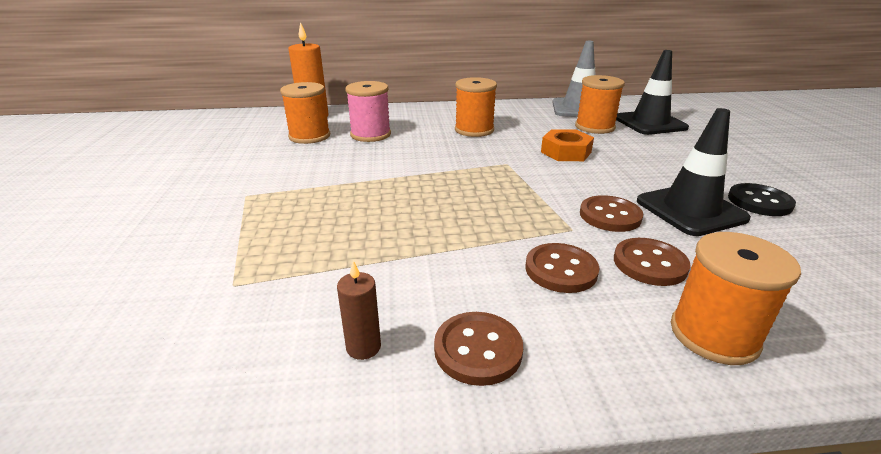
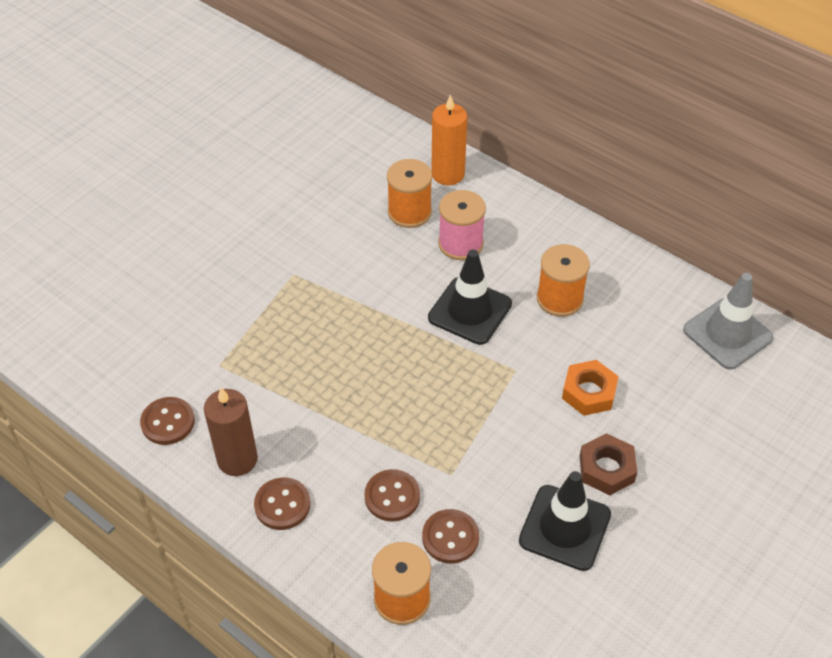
camera: 45 degrees right, 20 degrees up
brown candle [337,261,381,360] -> brown candle [204,388,258,476], size x1.88
orange spool [575,75,625,134] -> none
brown button [580,195,643,232] -> brown button moved to [140,397,195,445]
black traffic cone [616,50,689,135] -> black traffic cone moved to [428,250,512,345]
black button [728,183,796,216] -> none
none -> brown nut [580,433,637,495]

